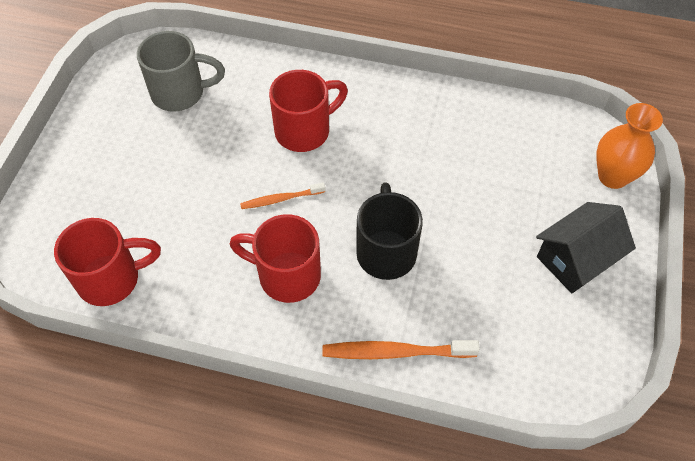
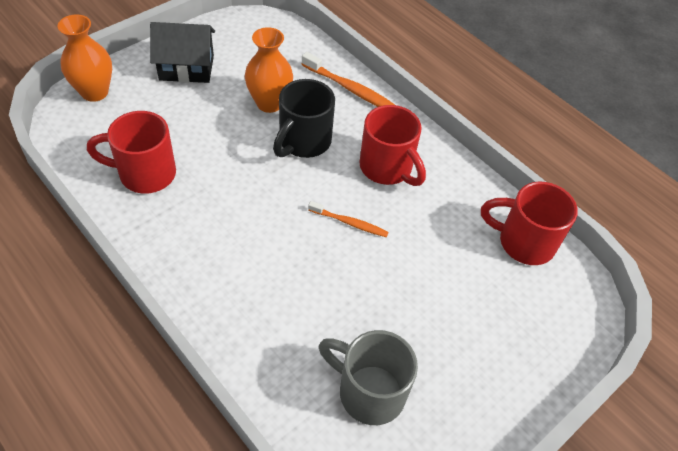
camera: 150 degrees left, 5 degrees down
red mug [269,70,348,152] -> red mug moved to [87,111,176,194]
none -> orange vase [245,27,293,113]

